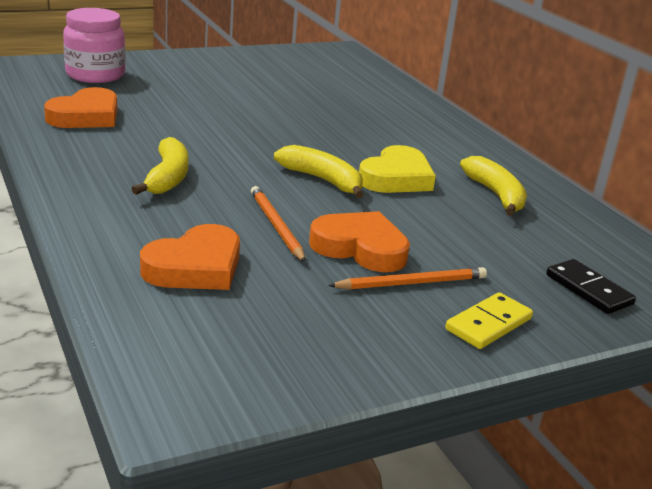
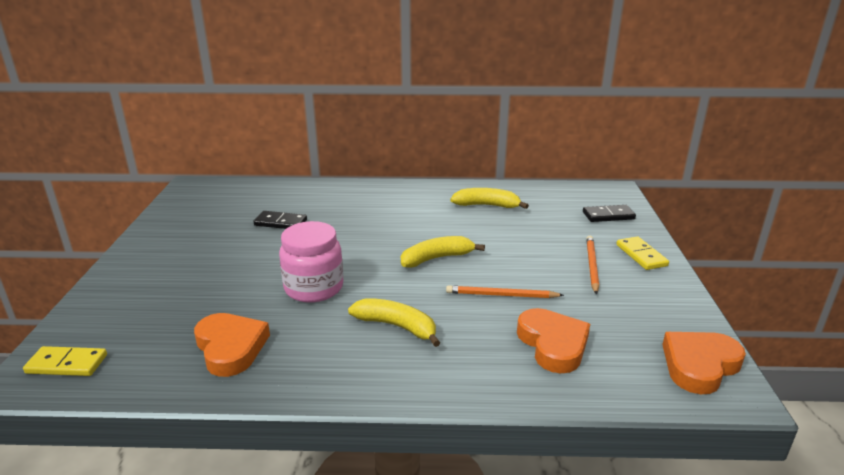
camera: 60 degrees left, 0 degrees up
pink jar [63,8,126,83] -> pink jar moved to [279,221,343,303]
orange heart [309,211,410,272] -> orange heart moved to [662,332,746,394]
yellow heart [359,145,436,193] -> none
none -> yellow domino [23,346,107,376]
none -> black domino [254,211,307,229]

